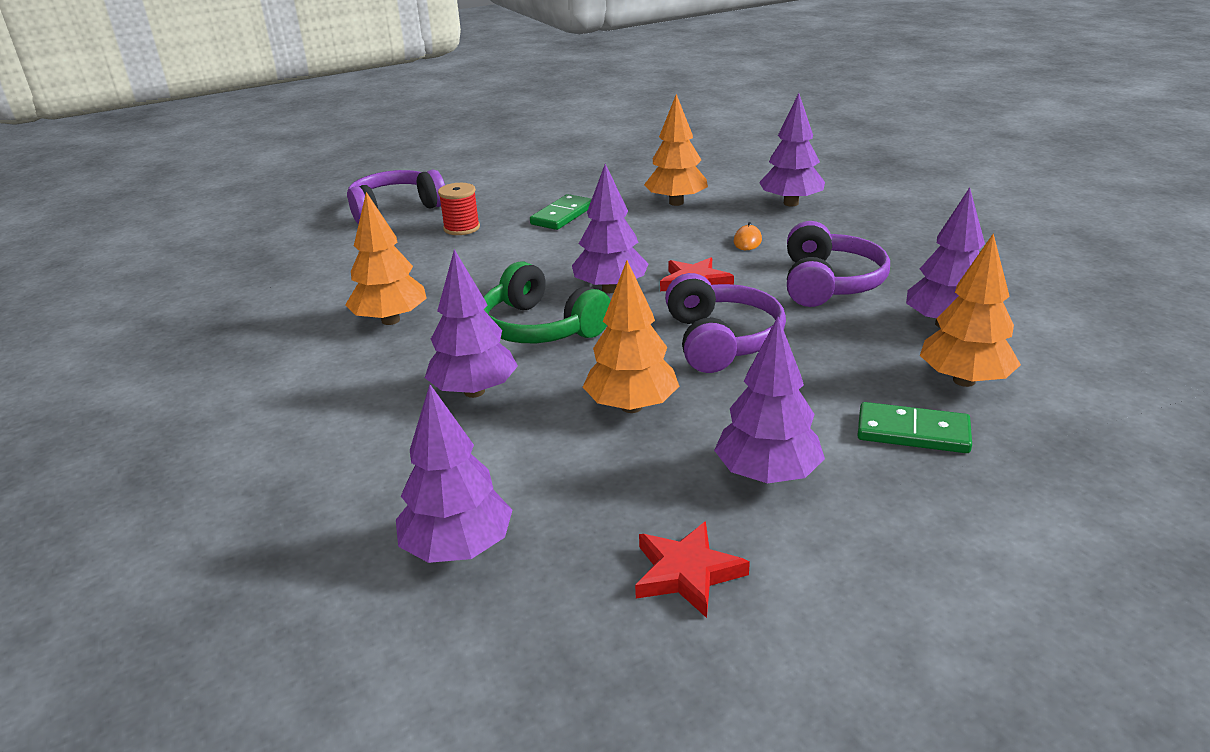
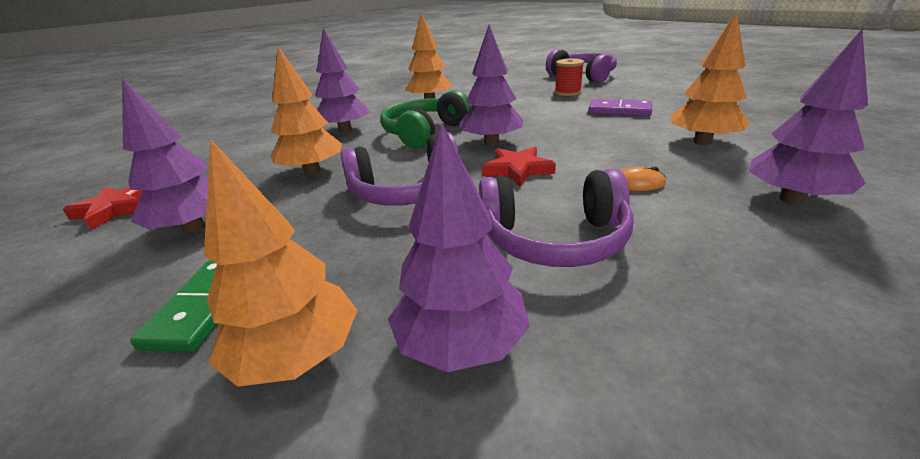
camera: 80 degrees right, 0 degrees up
purple tree [396,384,512,563] -> none
green domino [530,194,592,230] -> purple domino [588,99,652,116]

